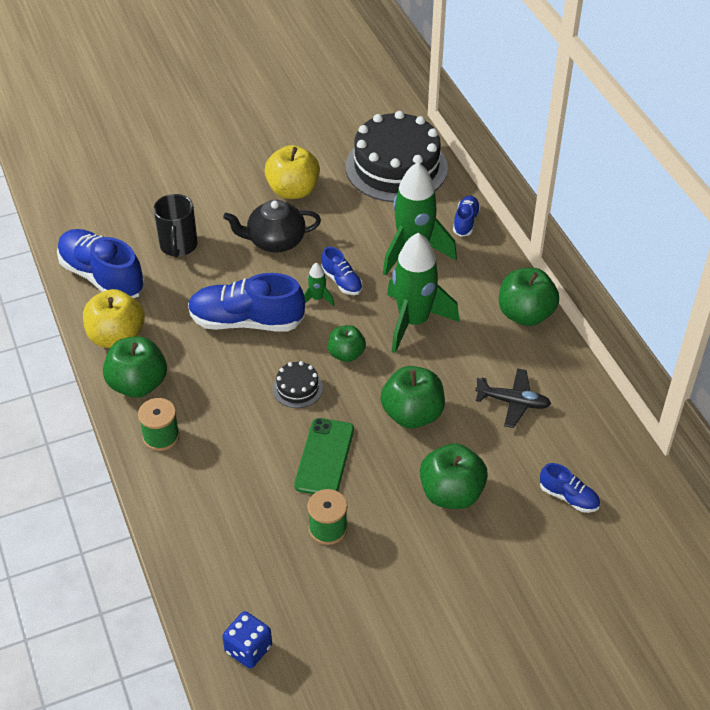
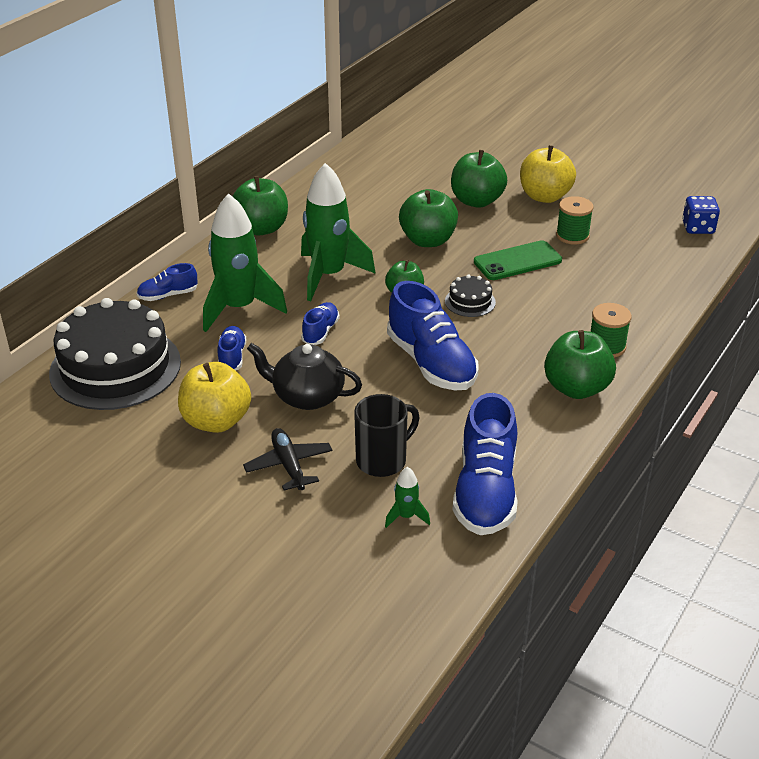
camera: 125 degrees left, 10 degrees down
yellow apple [83,289,145,348] -> yellow apple moved to [520,145,576,203]
black teapot [223,200,321,252] -> black teapot turned 150 degrees clockwise [247,343,362,410]
green rocket [304,262,334,306] -> green rocket moved to [385,467,430,528]
black plane [475,368,551,428] -> black plane moved to [243,428,333,490]
blue shoe [540,463,600,513] -> blue shoe moved to [217,326,246,371]

